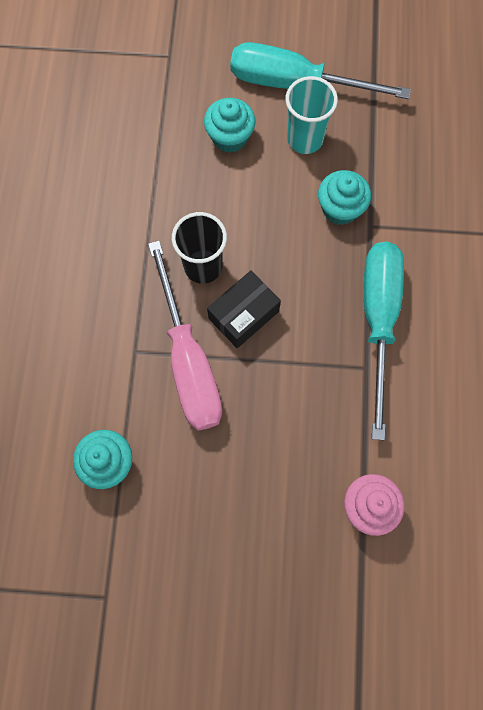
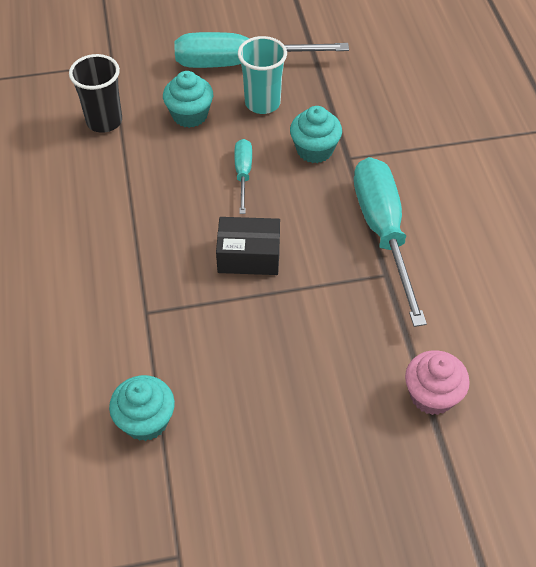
camera: 15 degrees left, 20 degrees down
pink screwdriver [148,241,222,431] -> none
black cup [172,212,227,284] -> black cup moved to [69,54,122,133]
black box [207,270,281,348] -> black box turned 60 degrees clockwise [216,217,280,275]
none -> turquoise screwdriver [234,139,252,214]

